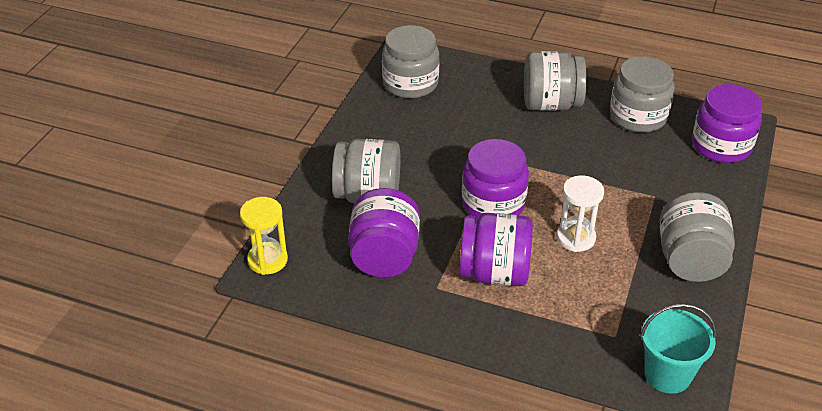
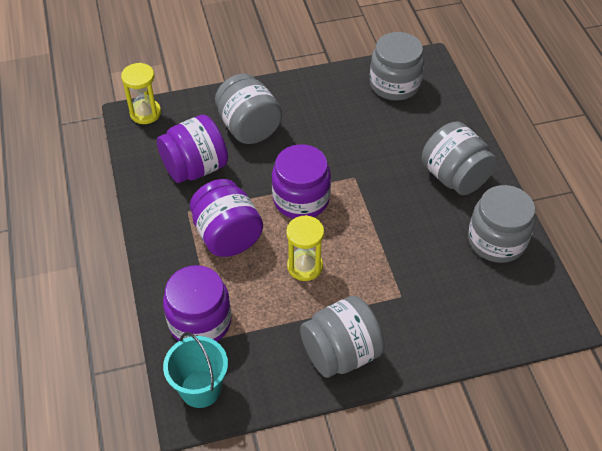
camera: 55 degrees right, 10 degrees up
white hourglass [556,175,604,252] -> yellow hourglass [286,215,324,281]
purple jar [692,84,762,163] -> purple jar moved to [163,265,232,342]

